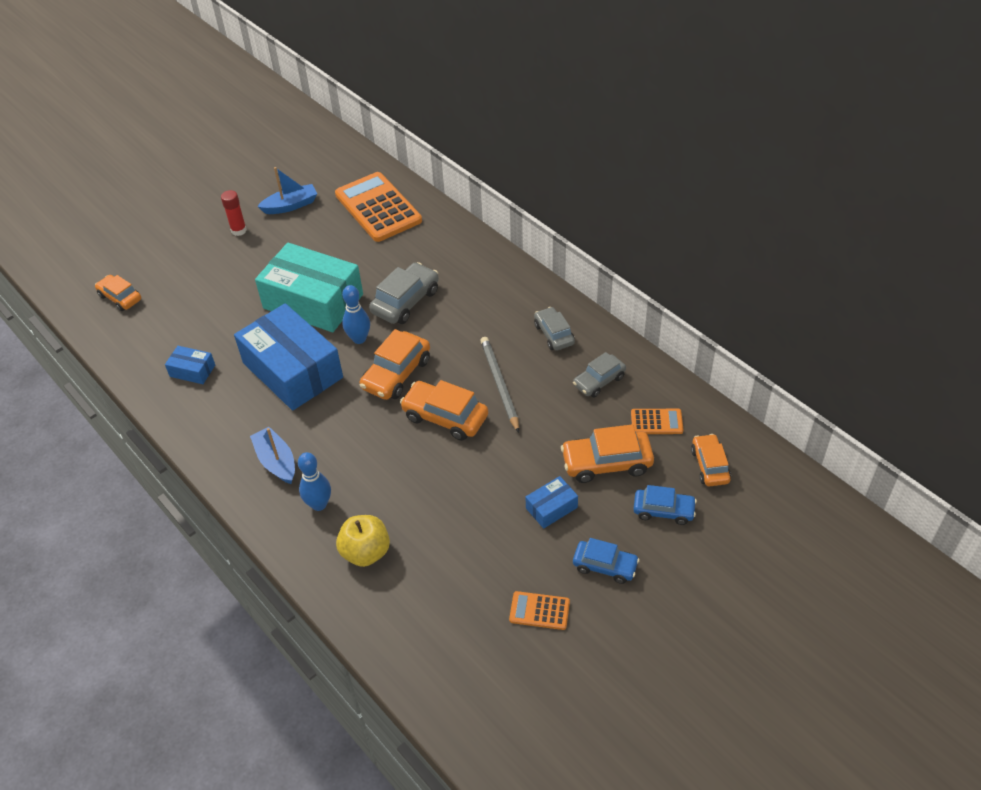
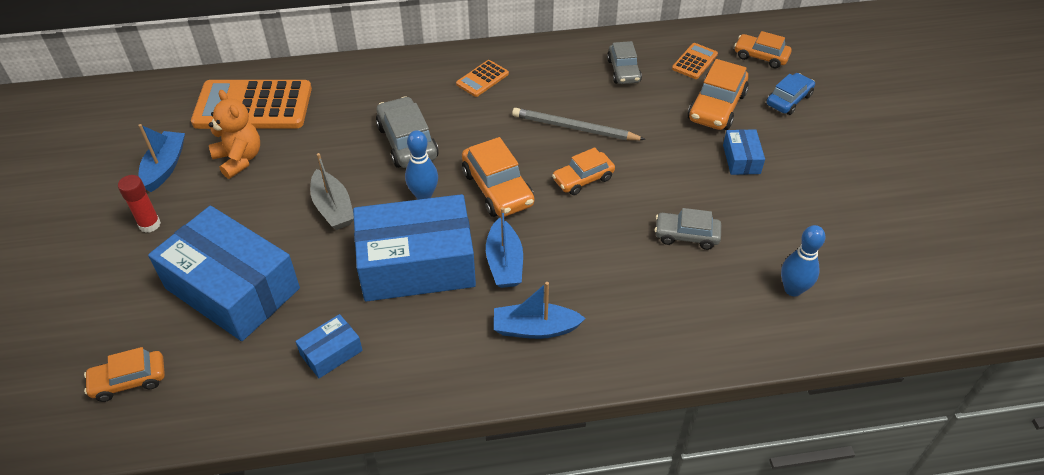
camera: 60 degrees left, 0 degrees up
turquoise box [255,243,363,332] -> grey boat [310,153,354,230]
blue bowling pin [298,452,331,511] -> blue bowling pin moved to [781,225,825,297]
yellow apple [336,515,390,567] -> none
orange car [400,380,488,441] -> orange car [552,147,615,195], size x0.66
orange calculator [509,591,570,630] -> orange calculator moved to [456,60,509,97]
grey car [534,307,575,351] -> grey car moved to [655,208,721,250]
blue car [573,538,640,584] -> none
none -> blue box [148,206,300,341]
none -> orange teddy bear [209,90,260,179]
none -> blue boat [486,207,523,288]

